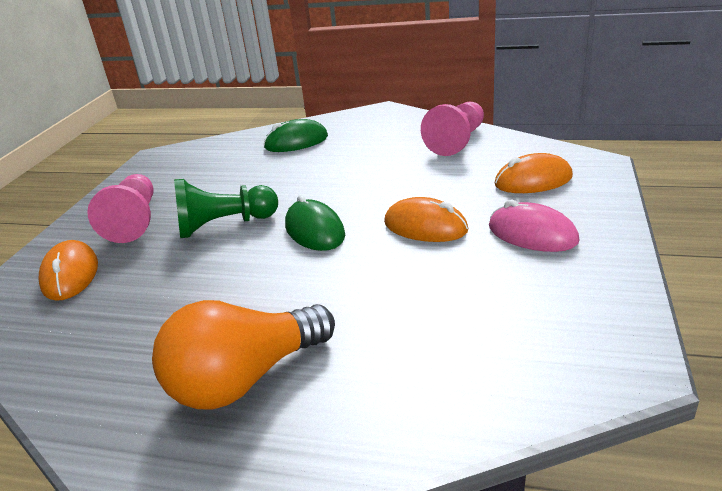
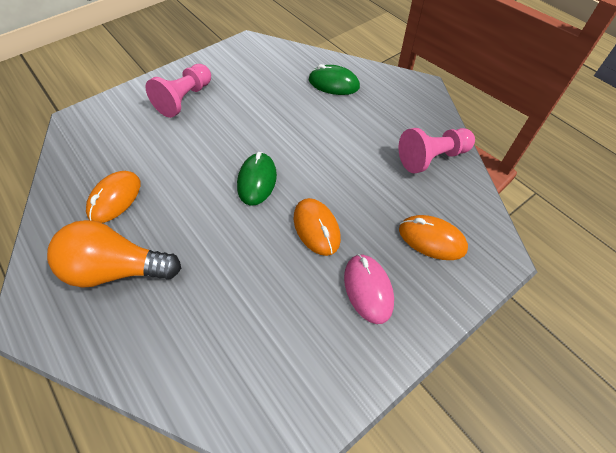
camera: 35 degrees right, 25 degrees up
orange mouse [38,240,98,301] -> orange mouse moved to [86,171,140,223]
green pawn [174,179,278,238] -> none

